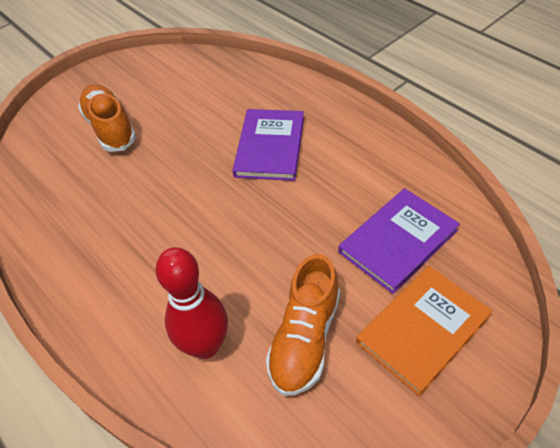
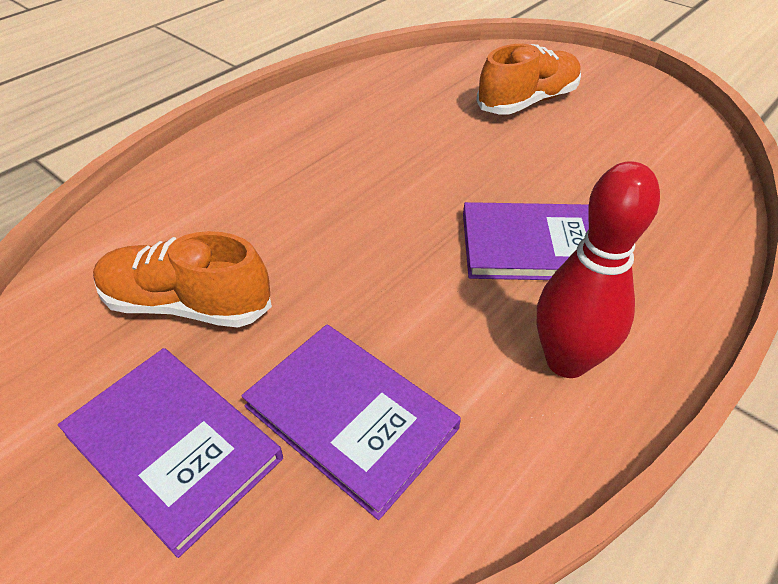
camera: 80 degrees right, 5 degrees down
red bowling pin [156,247,228,359] -> red bowling pin moved to [537,161,660,378]
orange book [356,266,492,396] -> purple book [58,348,283,558]

